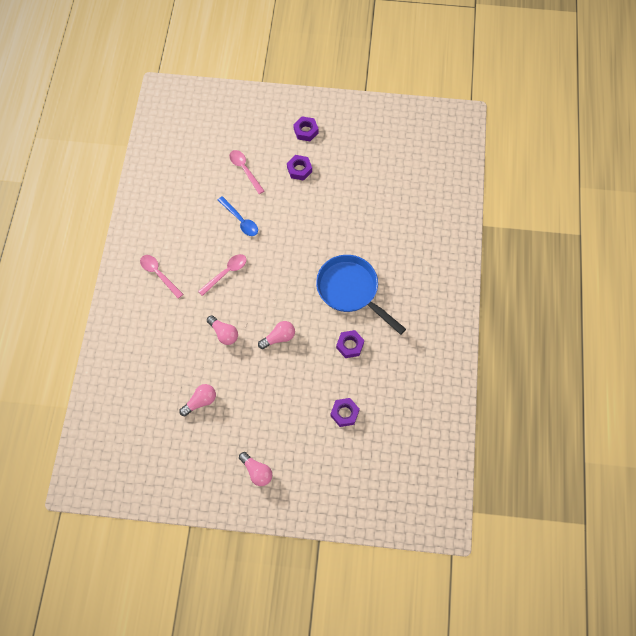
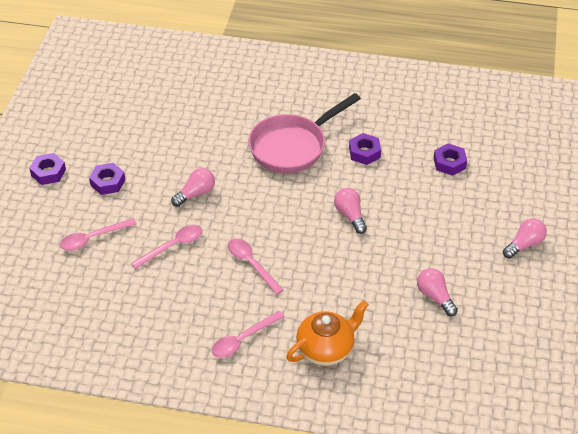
camera: 85 degrees left, 20 degrees down
pink light bulb [207,315,238,345] -> pink light bulb moved to [171,168,215,207]
blue spoon [218,196,258,236] -> pink spoon [131,225,202,269]
blue pan [316,255,406,335] -> pink pan [248,93,361,173]
none -> orange teapot [286,300,369,366]

